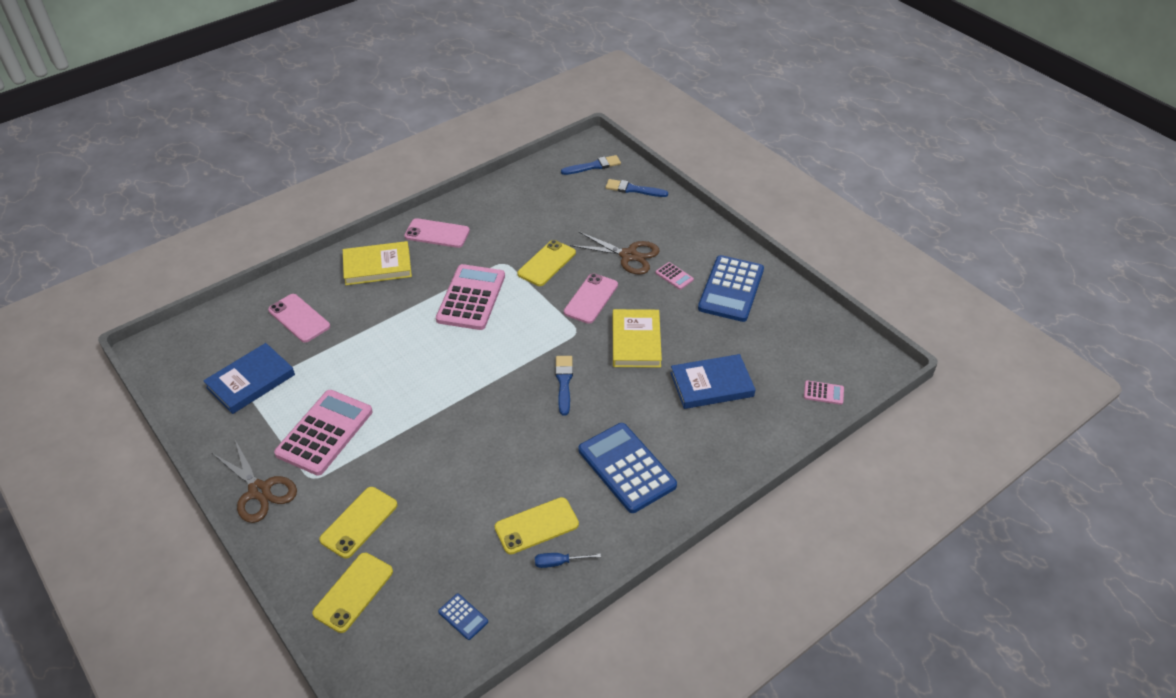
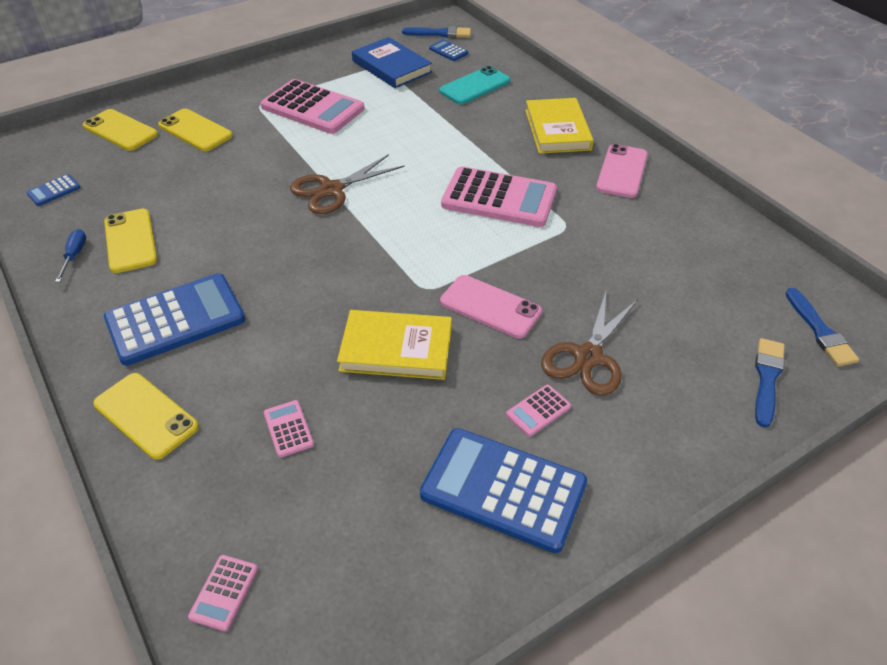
camera: 95 degrees right, 0 degrees up
brown scissors [212,440,297,523] -> brown scissors moved to [290,154,405,214]
pink phone [268,294,330,342] -> turquoise phone [439,66,510,104]
yellow phone [517,240,576,286] -> yellow phone moved to [93,373,199,460]
blue brush [555,356,573,415] -> blue brush moved to [402,26,471,38]
blue book [670,354,756,409] -> pink calculator [264,400,314,458]
none -> blue calculator [429,40,468,61]

